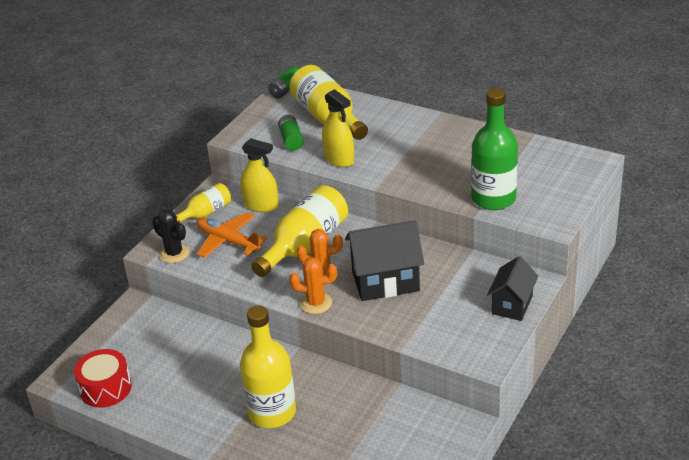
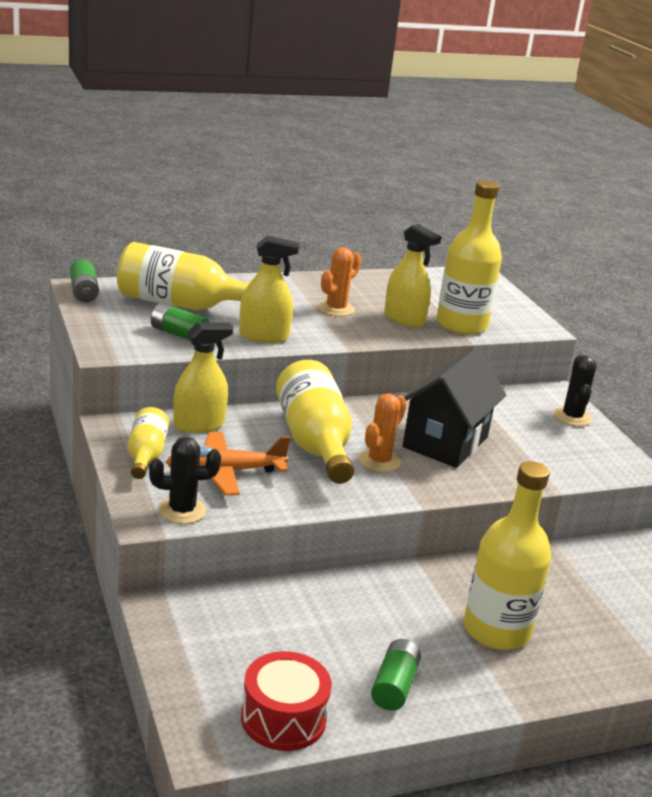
camera: 55 degrees left, 10 degrees down
orange cactus [289,257,337,314] -> orange cactus moved to [318,247,361,317]
green bottle [471,88,518,210] -> yellow bottle [436,180,502,335]
black house [487,256,539,321] -> black cactus [554,355,597,426]
none -> green battery [371,639,421,711]
none -> yellow spray bottle [384,224,441,327]

